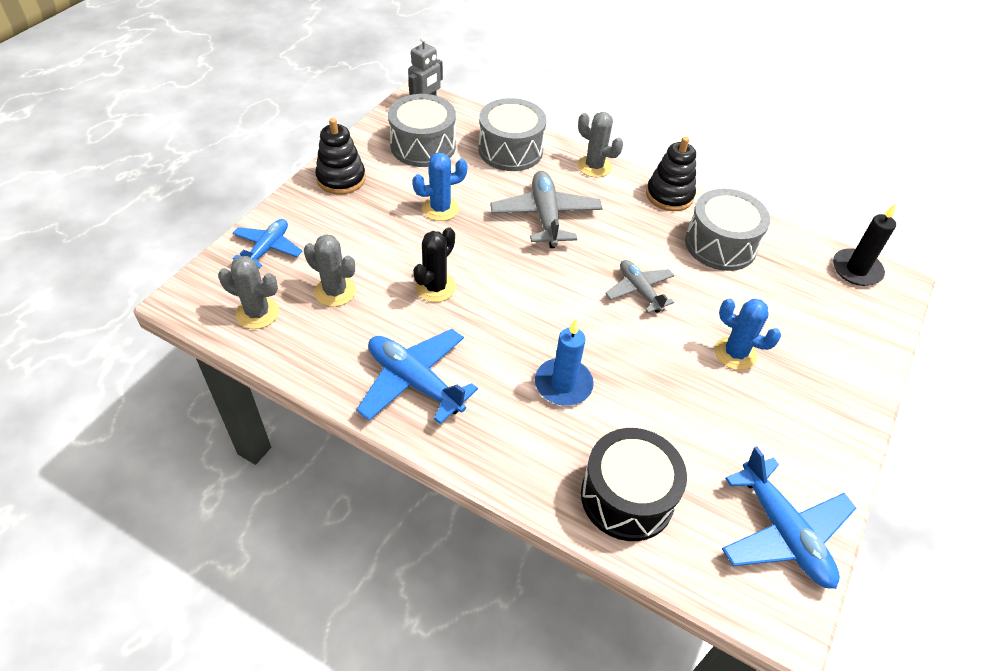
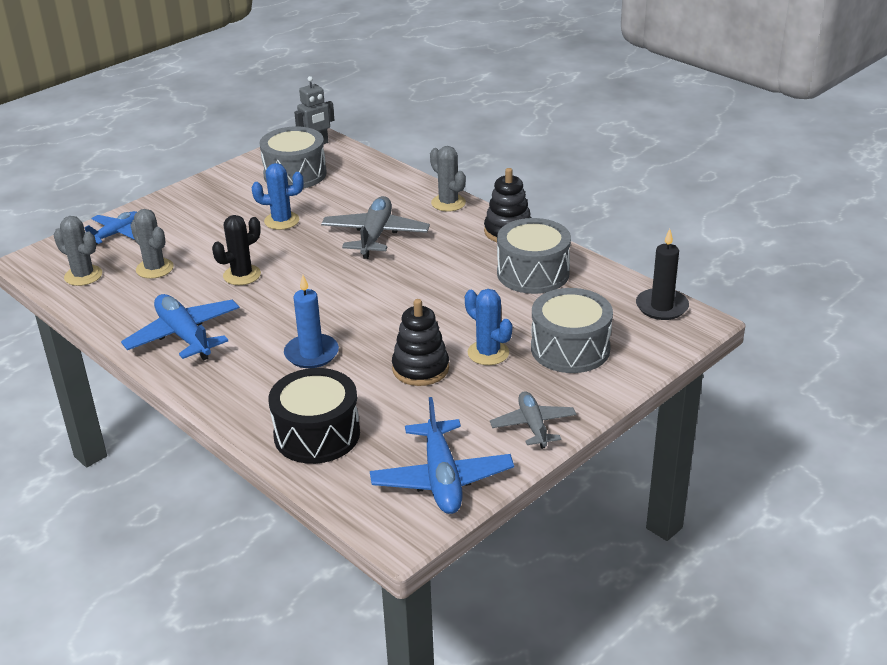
camera: 20 degrees right, 15 degrees down
black stacking toy [315,118,366,194] -> black stacking toy moved to [392,299,449,386]
grey drum [479,98,547,171] -> grey drum moved to [531,288,613,373]
grey plane [605,260,675,313] -> grey plane moved to [490,391,576,449]

